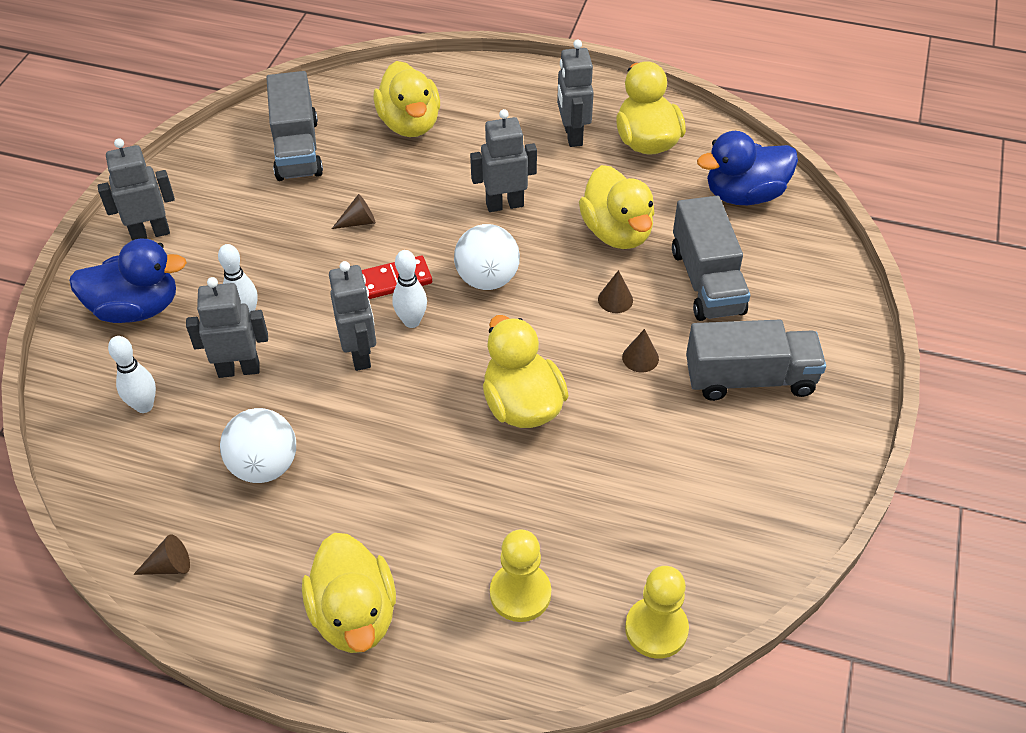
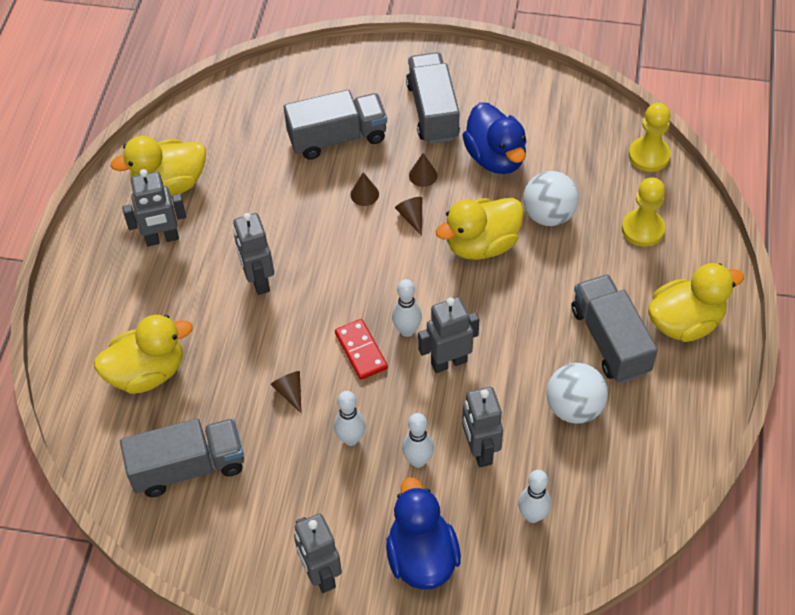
camera: 95 degrees left, 5 degrees up
brown cone [133,534,190,575] -> brown cone moved to [395,197,422,236]
white ball [454,224,520,290] -> white ball moved to [523,171,579,226]
yellow duck [579,165,654,249] -> none
blue duck [697,131,798,205] -> blue duck moved to [462,102,527,174]
none -> white bowling pin [334,391,365,446]
none -> grey truck [572,274,658,383]

